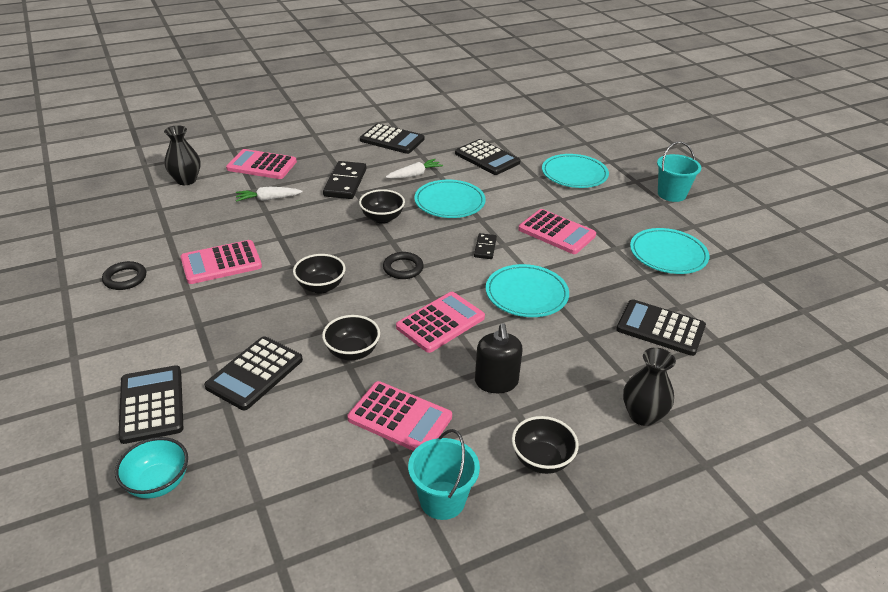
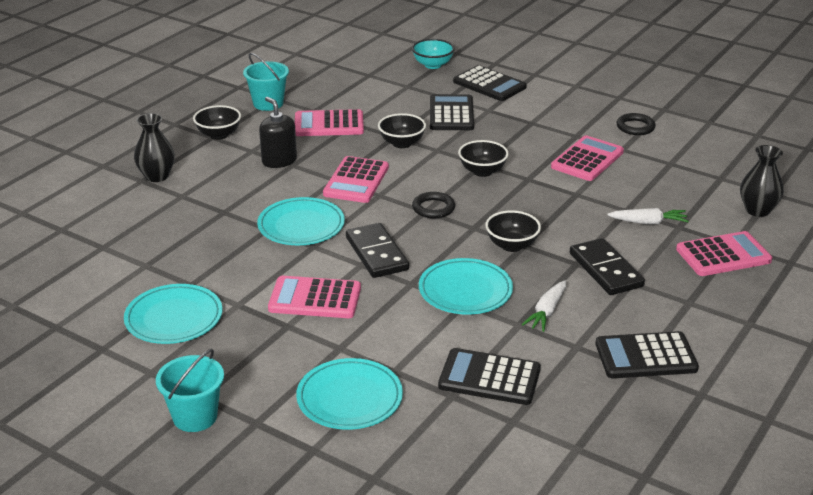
camera: 150 degrees right, 5 degrees down
white carrot [236,187,303,202] -> white carrot turned 45 degrees clockwise [607,208,689,224]
black domino [474,233,497,259] -> black domino [346,223,409,278], size x1.81
black calculator [616,299,706,356] -> none

